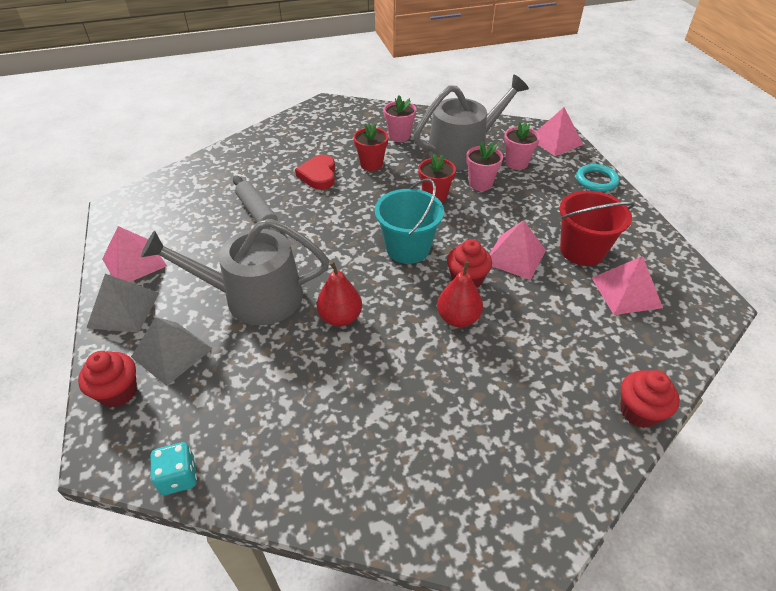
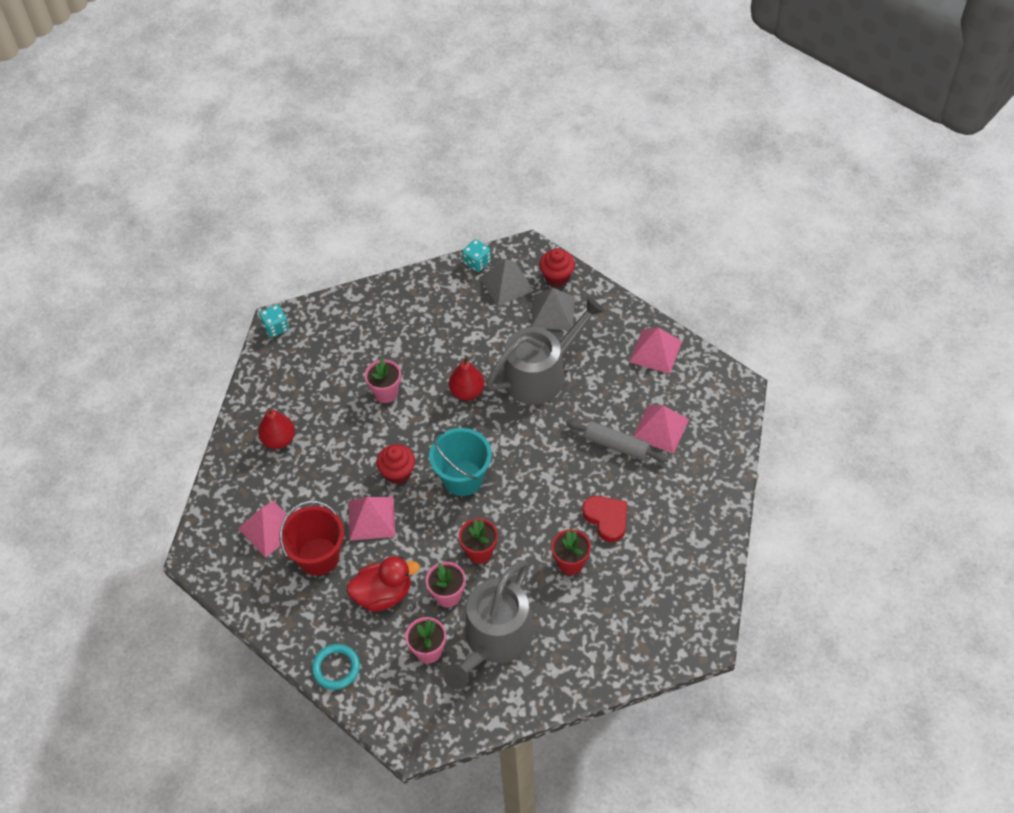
camera: 150 degrees right, 10 degrees up
grey pyramid [86,274,159,333] -> grey pyramid moved to [479,259,534,306]
pink flower pot [384,95,416,142] -> pink flower pot moved to [365,359,401,403]
red pear [437,261,483,327] -> red pear moved to [258,408,295,449]
pink pyramid [537,108,584,156] -> pink pyramid moved to [633,405,689,454]
red cupcake [620,370,680,428] -> none
none -> turquoise dice [259,305,289,338]
none -> red duck [347,556,420,612]

